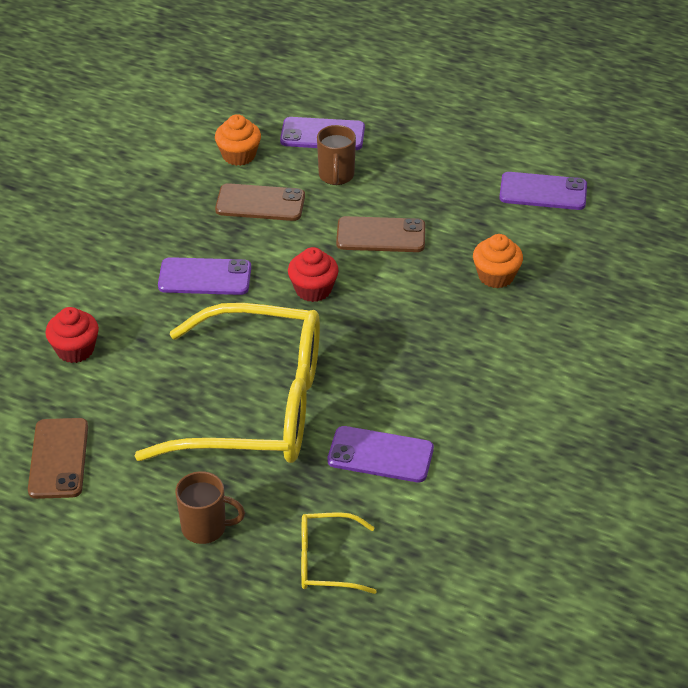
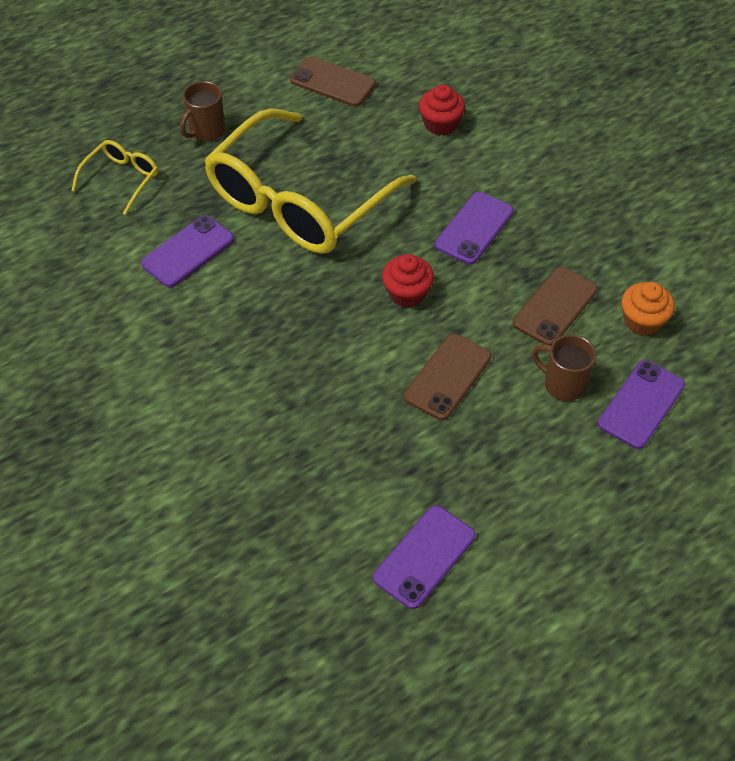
camera: 120 degrees right, 10 degrees up
orange cupcake [473,234,523,288] -> none

